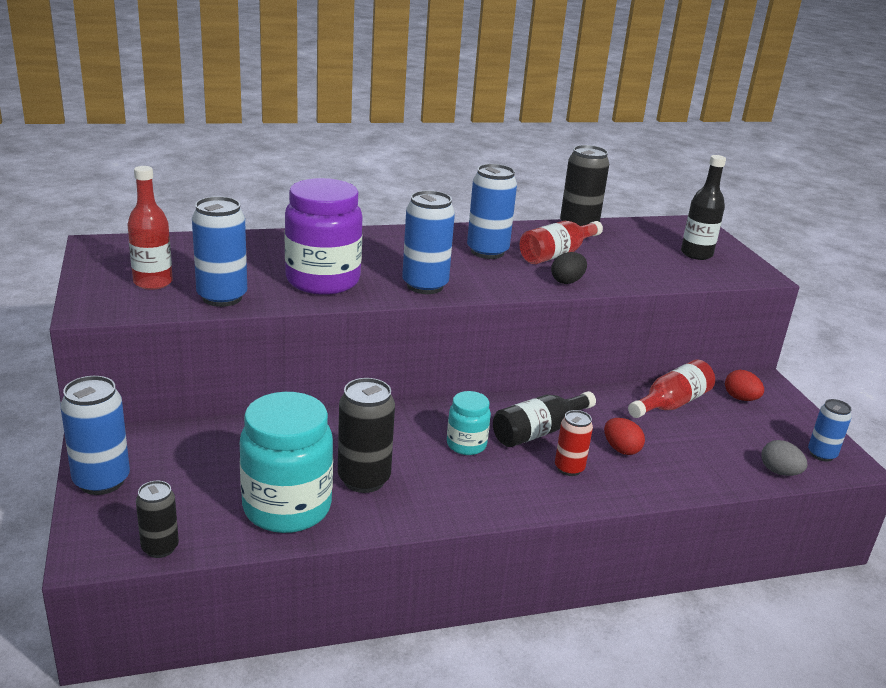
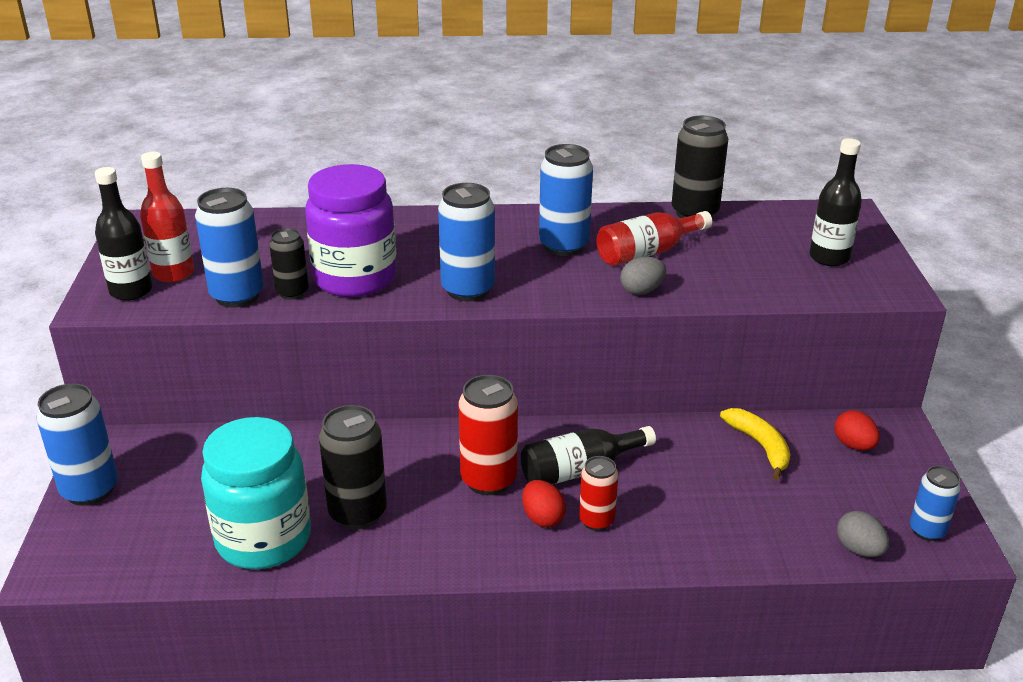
camera: 15 degrees right, 5 degrees up
black can [136,481,179,558] -> black can moved to [269,228,309,300]
turquoise jar [447,391,491,455] -> red can [458,375,518,495]
black egg [551,252,587,284] -> grey egg [620,257,666,295]
red egg [604,418,645,455] -> red egg moved to [522,480,566,527]
red bottle [628,360,715,418] -> yellow banana [720,408,791,480]
none -> black bottle [95,167,152,301]

